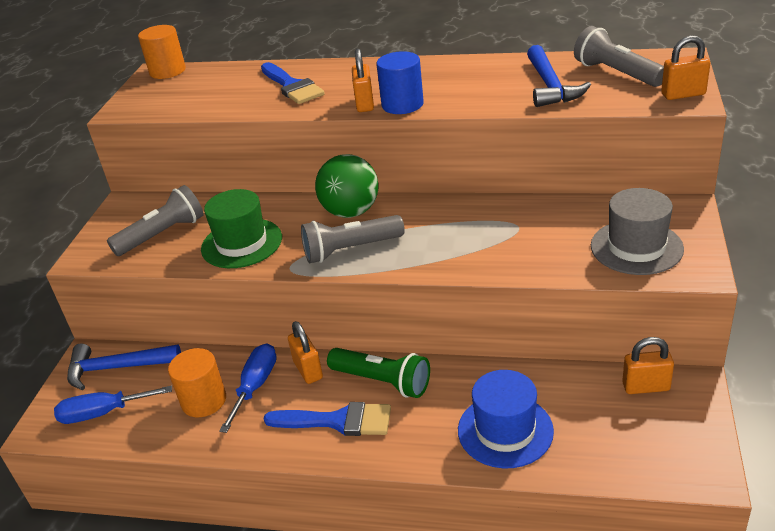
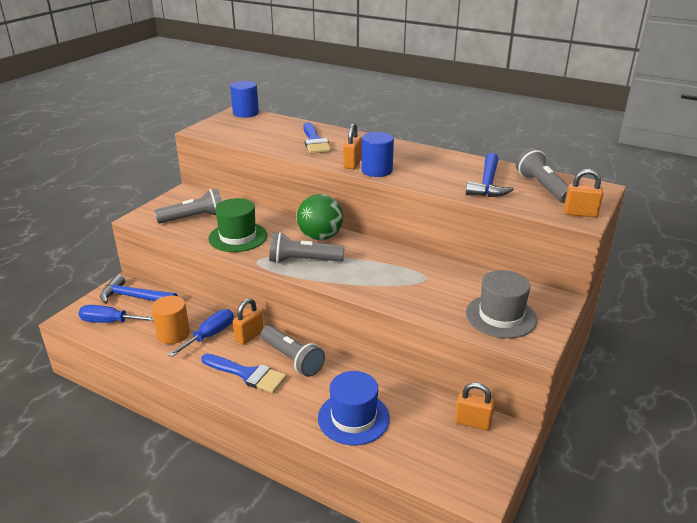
camera: 15 degrees right, 5 degrees down
orange cylinder [138,25,186,79] -> blue cylinder [230,81,259,118]
orange padlock [288,321,323,384] -> orange padlock turned 45 degrees clockwise [233,298,263,345]
green flashlight [327,348,430,398] -> grey flashlight [261,326,325,377]

